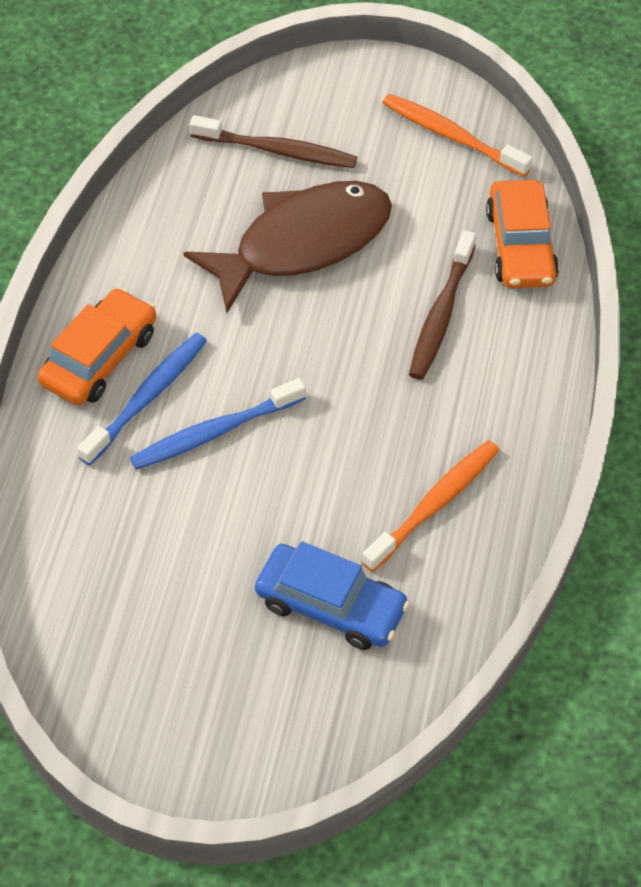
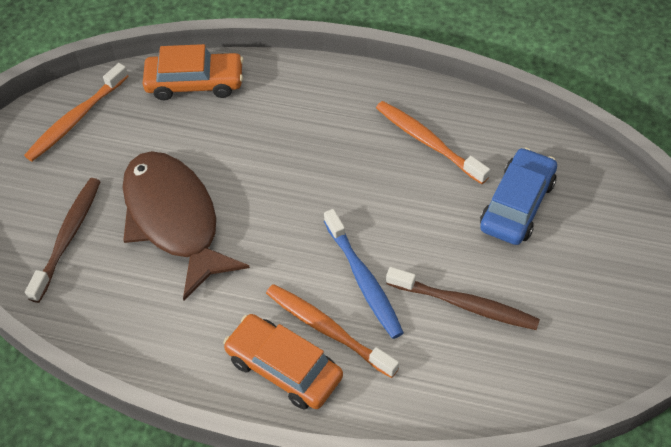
camera: 85 degrees left, 0 degrees up
blue toothbrush [77,333,207,466] -> orange toothbrush [266,284,399,378]
brown toothbrush [409,230,476,380] -> brown toothbrush moved to [386,267,540,330]

